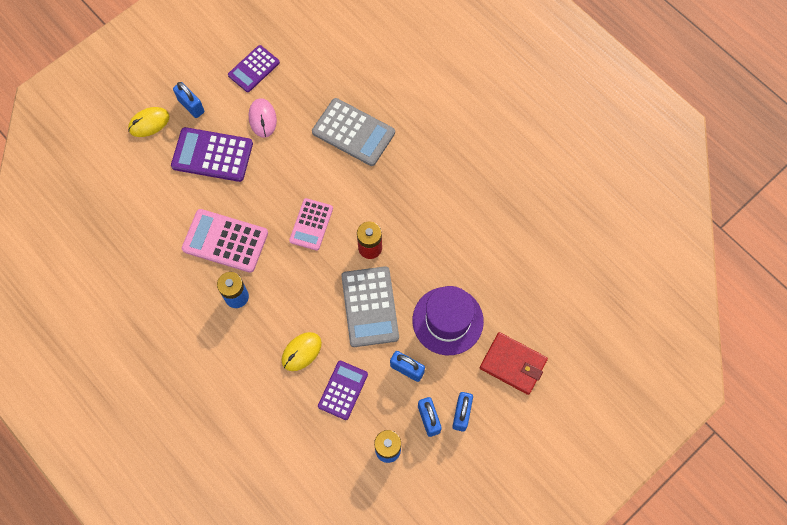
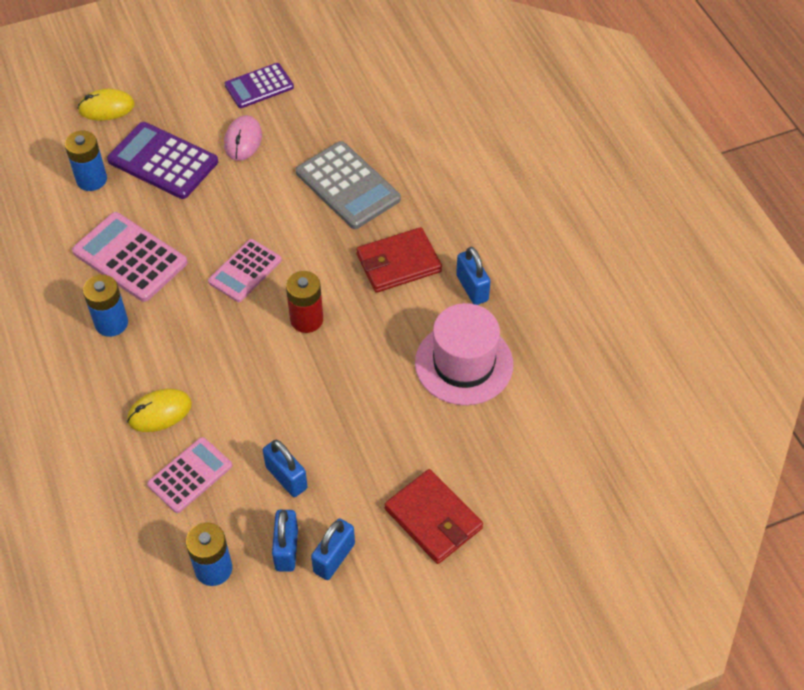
camera: 20 degrees right, 15 degrees down
blue padlock [173,82,204,118] -> blue padlock moved to [456,247,491,305]
purple calculator [318,361,368,420] -> pink calculator [147,437,232,513]
grey calculator [341,266,399,347] -> none
purple hat [412,286,484,355] -> none
none -> blue battery [65,131,107,191]
none -> red wallet [356,227,442,293]
none -> pink hat [415,303,513,405]

